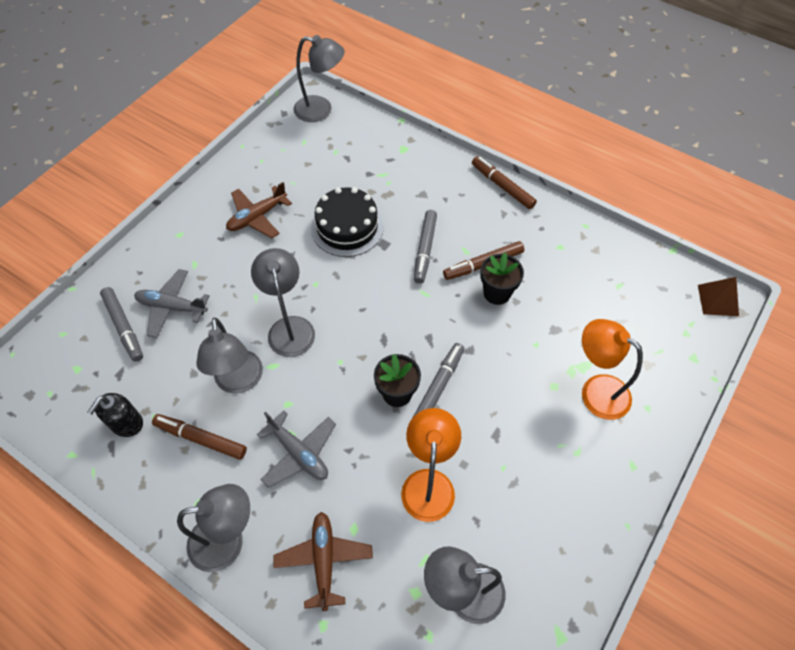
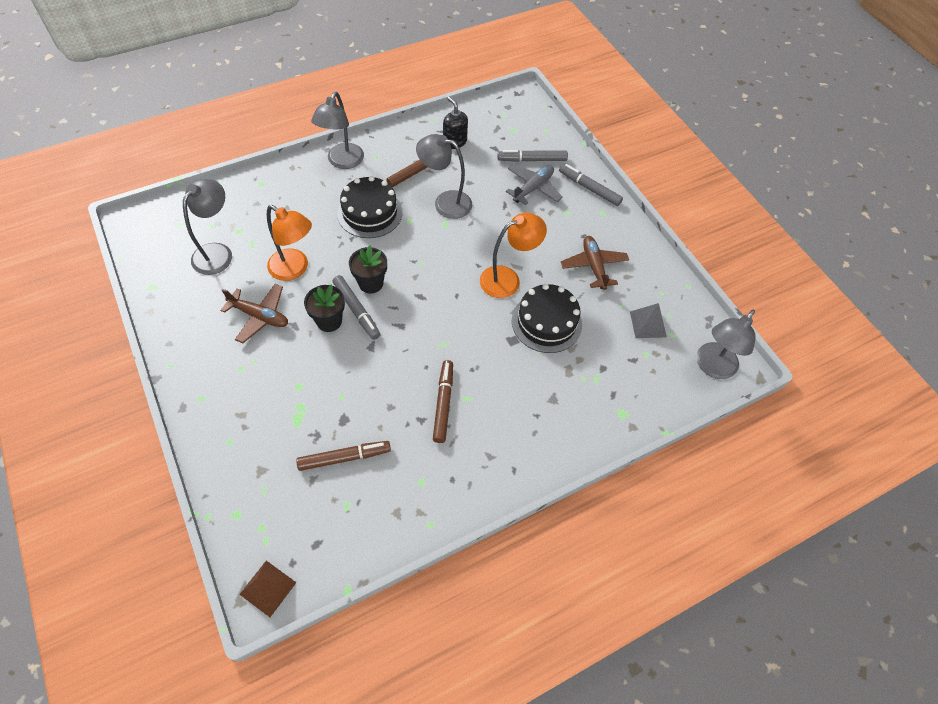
camera: 115 degrees right, 0 degrees up
grey lamp [251,248,315,357] -> none
grey plane [257,410,336,488] -> black cake [337,176,402,238]
brown plane [273,512,373,611] -> brown plane moved to [220,284,288,343]
grey marker [414,210,437,284] -> grey marker moved to [559,164,623,206]
brown marker [472,156,537,209] -> brown marker moved to [296,441,391,471]
black flower pot [480,252,524,305] -> black flower pot moved to [304,284,345,332]
orange lamp [582,319,643,420] -> orange lamp moved to [480,213,547,298]
none -> grey pyramid [630,303,667,338]

